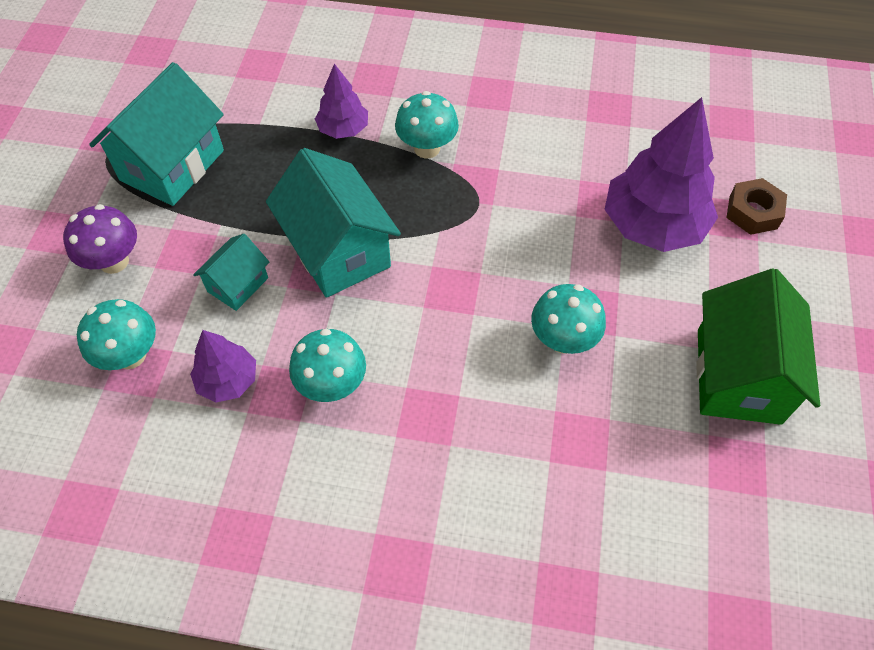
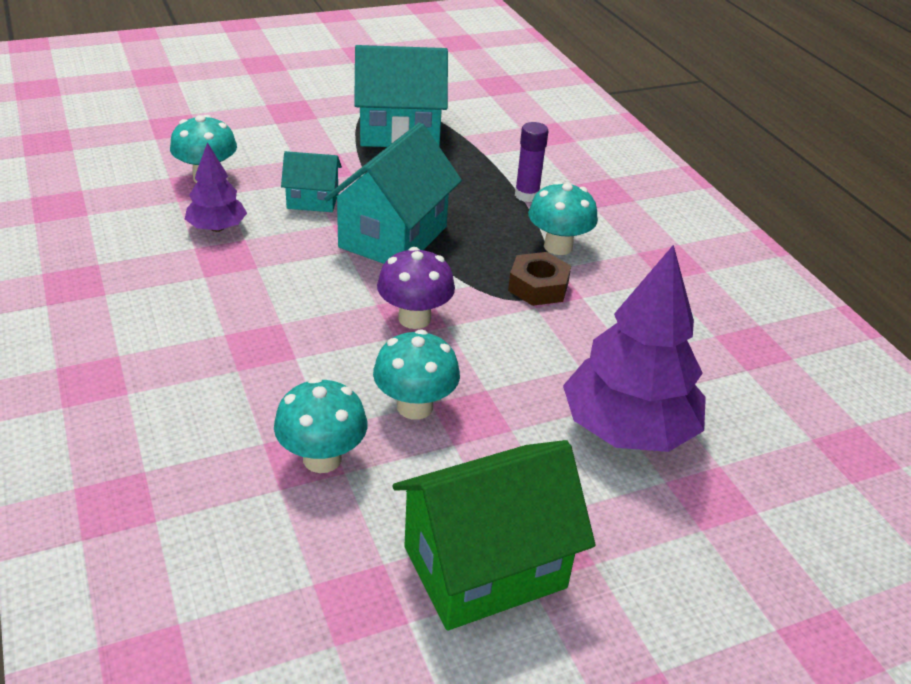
camera: 55 degrees right, 20 degrees down
purple mushroom [63,204,137,274] -> purple mushroom moved to [377,247,455,329]
turquoise mushroom [289,329,366,402] -> turquoise mushroom moved to [274,377,367,473]
purple tree [315,64,368,139] -> purple glue stick [515,122,548,202]
brown nut [726,178,787,235] -> brown nut moved to [508,252,571,306]

